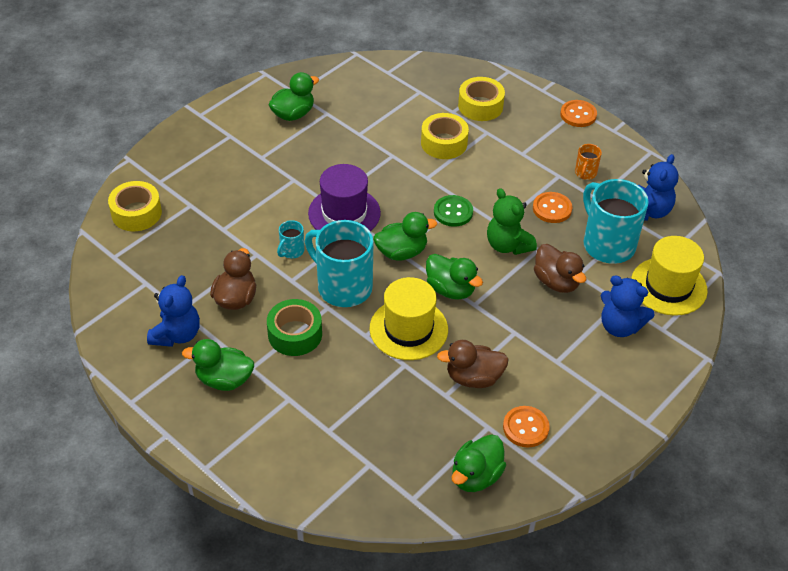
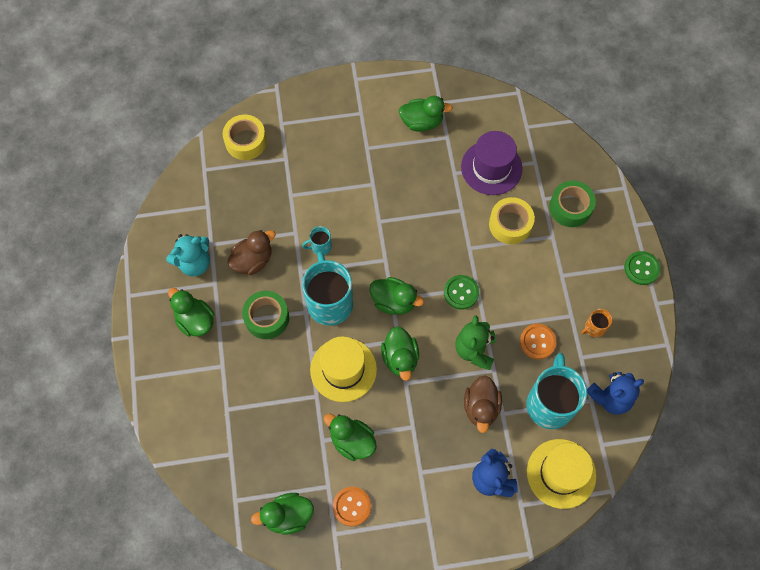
camera: 40 degrees right, 20 degrees up
blue teddy bear [147,275,200,347] -> turquoise teddy bear [166,234,210,276]
purple hat [308,164,381,231] -> purple hat moved to [461,131,523,195]
brown duck [437,340,509,388] -> green duck [324,414,377,461]
yellow tape [458,77,505,121] -> green tape [549,181,596,227]
orange button [560,100,597,127] -> green button [624,251,661,285]

